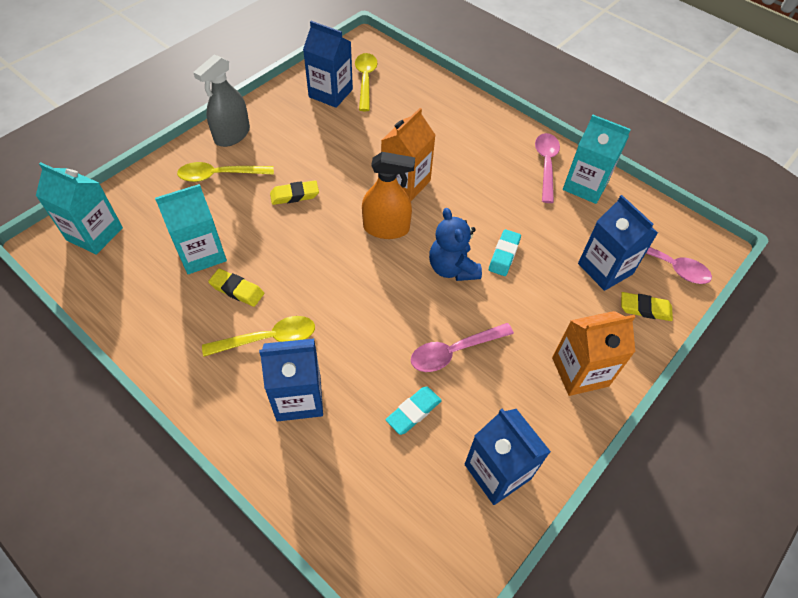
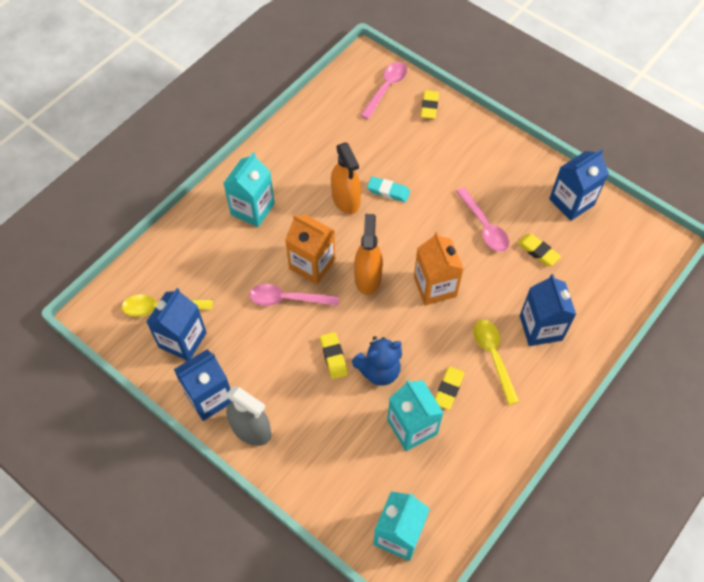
camera: 90 degrees left, 5 degrees up
yellow spoon [177,162,274,182] -> none
turquoise eraser [386,387,442,435] -> yellow eraser [517,234,561,266]
blue teddy bear [429,208,482,281] -> blue teddy bear moved to [352,336,402,386]
pink spoon [535,133,560,203] -> pink spoon moved to [249,284,339,306]
orange carton [552,311,635,396] -> orange carton moved to [414,232,464,305]
turquoise carton [563,115,631,204] -> turquoise carton moved to [223,152,275,227]
blue carton [578,195,658,291] -> blue carton moved to [174,349,231,421]
none -> orange spray bottle [331,142,361,214]

